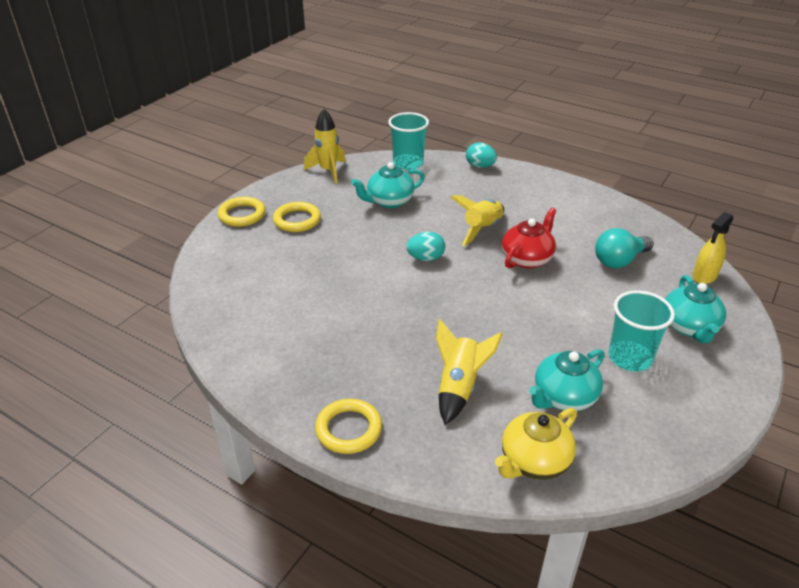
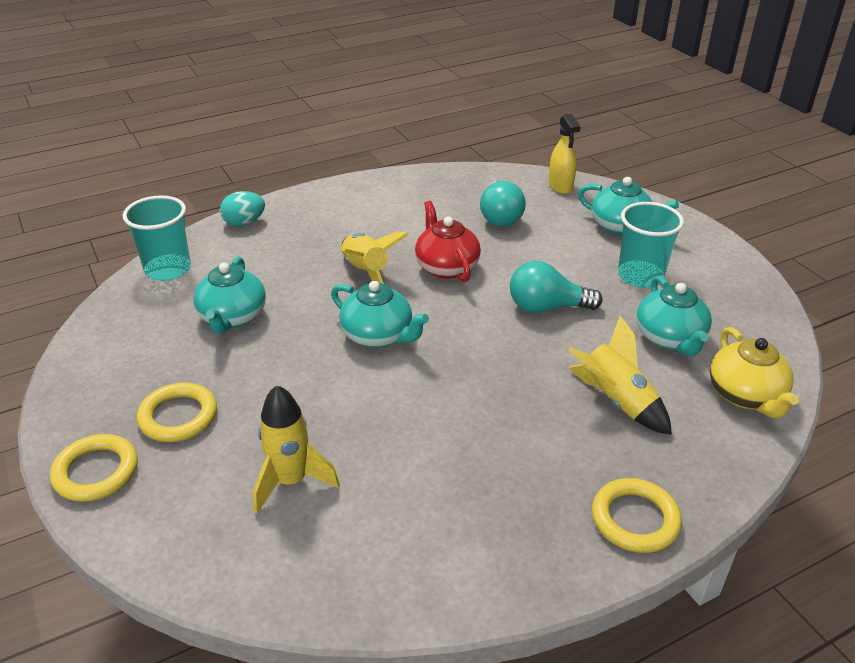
camera: 60 degrees left, 0 degrees up
yellow rocket [304,109,346,184] -> yellow rocket moved to [253,385,340,513]
turquoise egg [406,232,445,261] -> turquoise teapot [331,281,429,348]
none -> turquoise light bulb [510,261,602,313]

